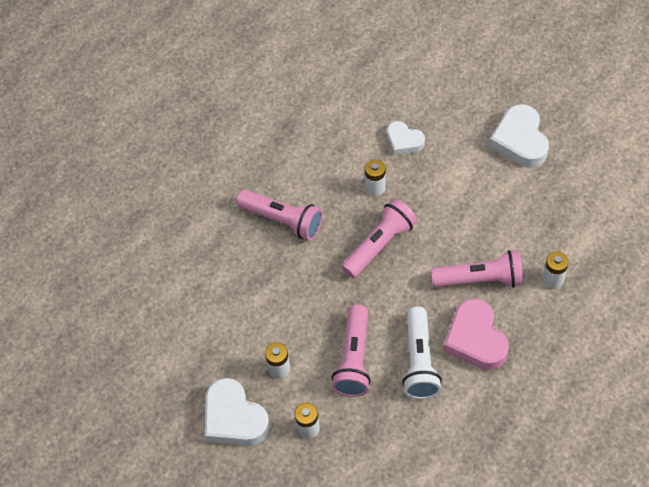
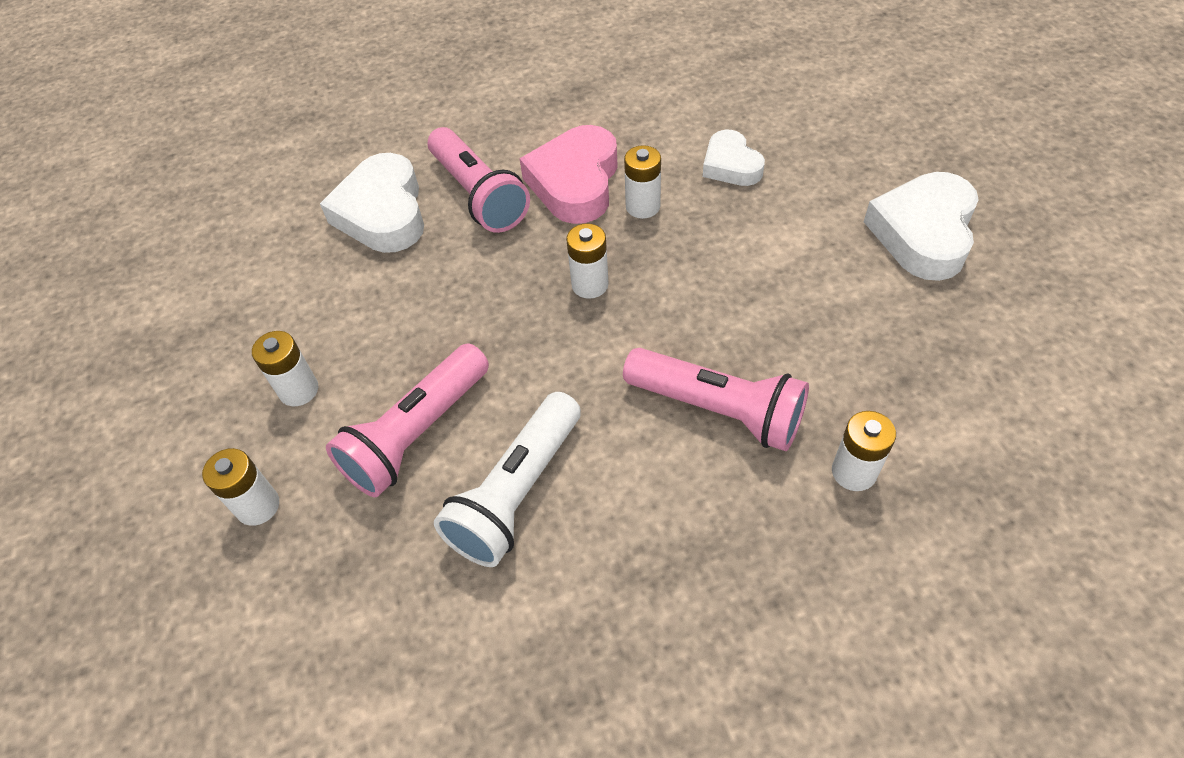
camera: 30 degrees right, 5 degrees down
white heart [205,378,270,446] -> white heart moved to [320,153,424,253]
pink flashlight [342,199,417,278] -> white battery [566,223,609,299]
pink heart [444,299,509,370] -> pink heart moved to [520,125,618,224]

